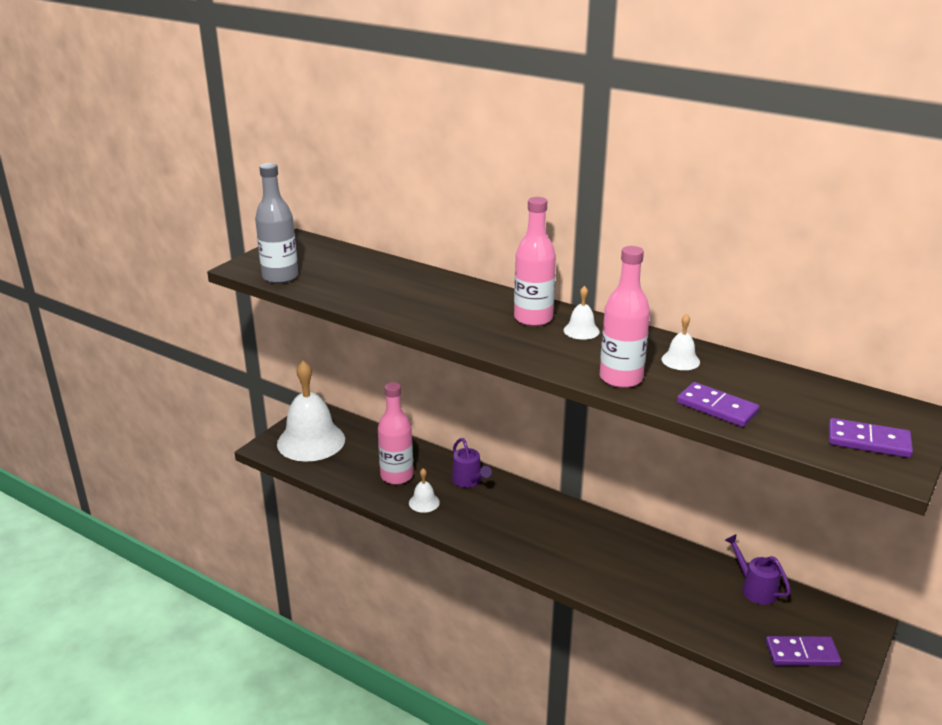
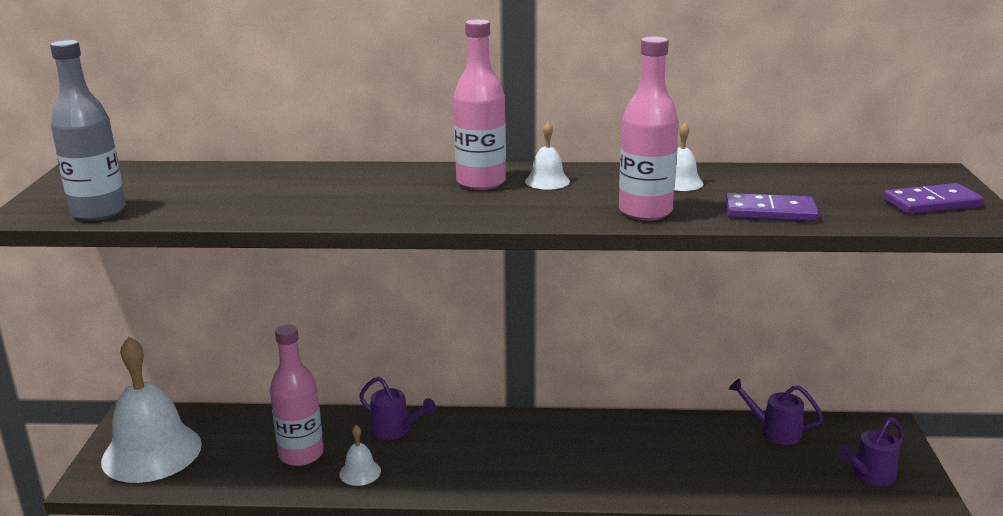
camera: 30 degrees left, 5 degrees down
purple domino [766,636,841,666] -> purple watering can [838,417,904,486]

